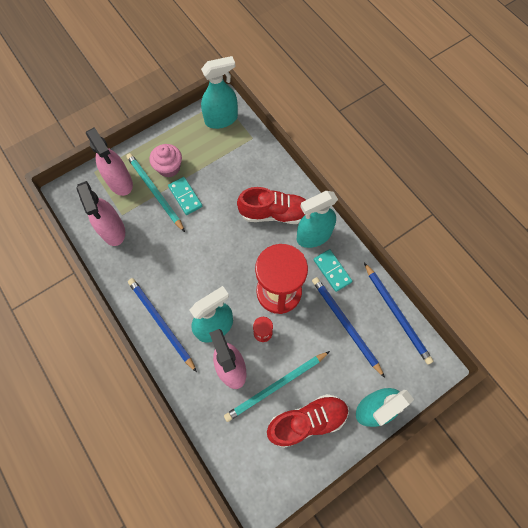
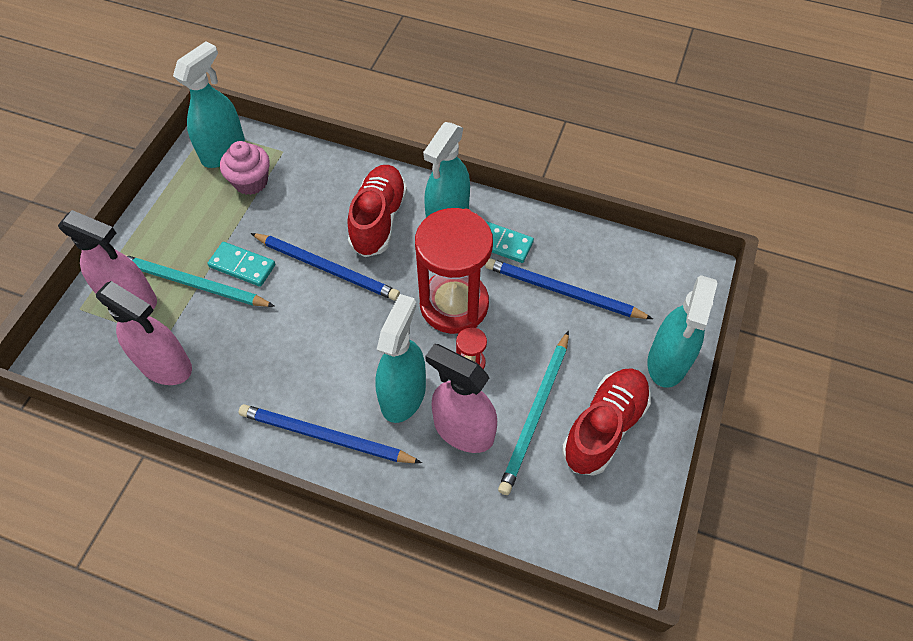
camera: 35 degrees left, 10 degrees down
pink cupcake [149,144,182,178] -> pink cupcake moved to [220,141,270,195]
red shoe [237,187,306,224] -> red shoe turned 45 degrees counterclockwise [347,165,407,257]
blue pencil [364,263,433,364] -> blue pencil moved to [251,233,400,301]

